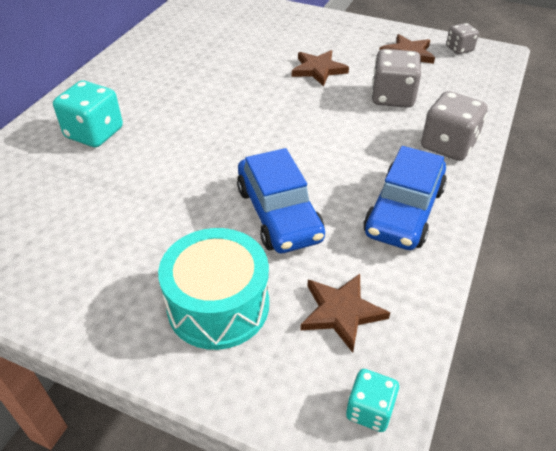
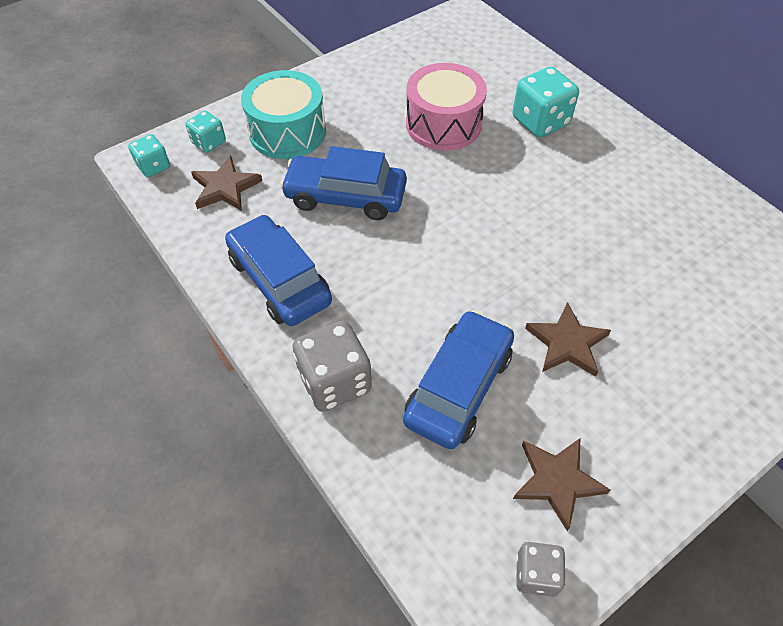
camera: 120 degrees right, 10 degrees up
grey dice [371,49,421,108] -> blue car [403,310,514,449]
none -> turquoise dice [185,111,226,153]
none -> pink drum [406,63,487,151]

